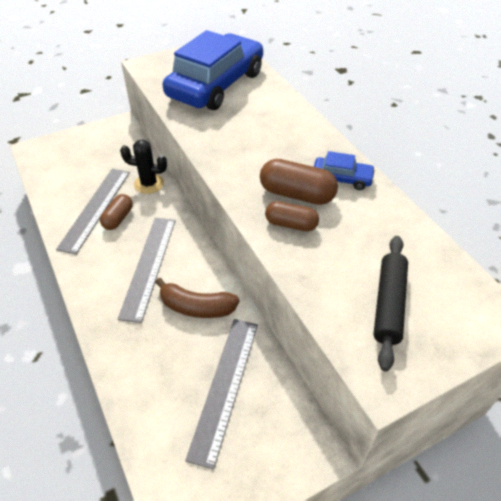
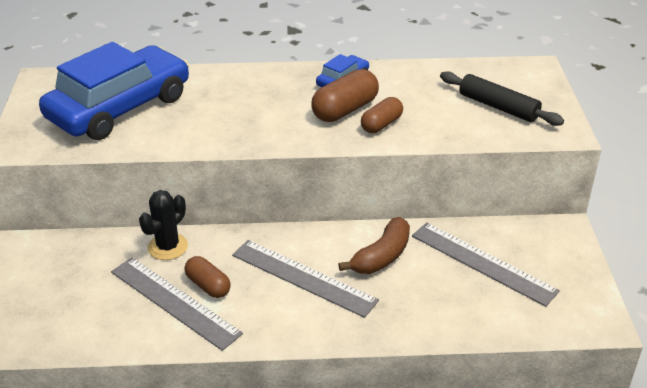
camera: 65 degrees left, 10 degrees down
blue car [163,30,263,110] -> blue car turned 75 degrees clockwise [39,42,189,140]

